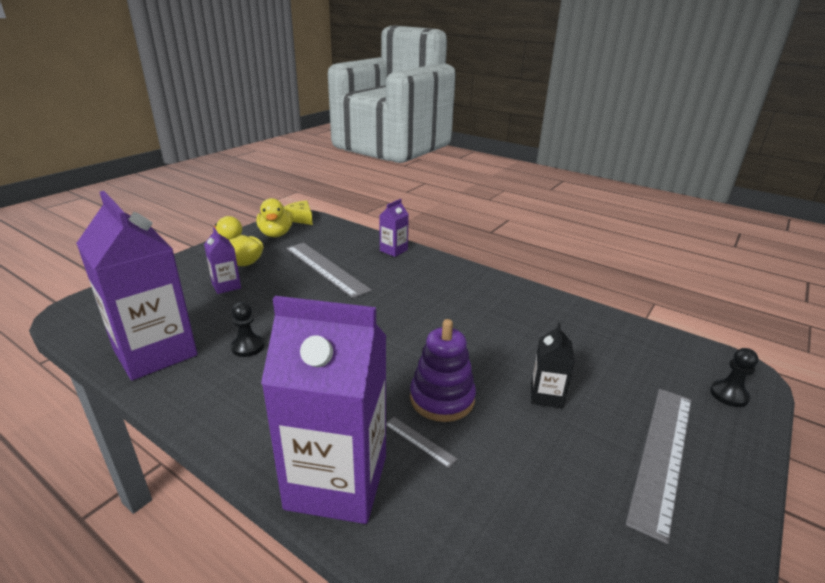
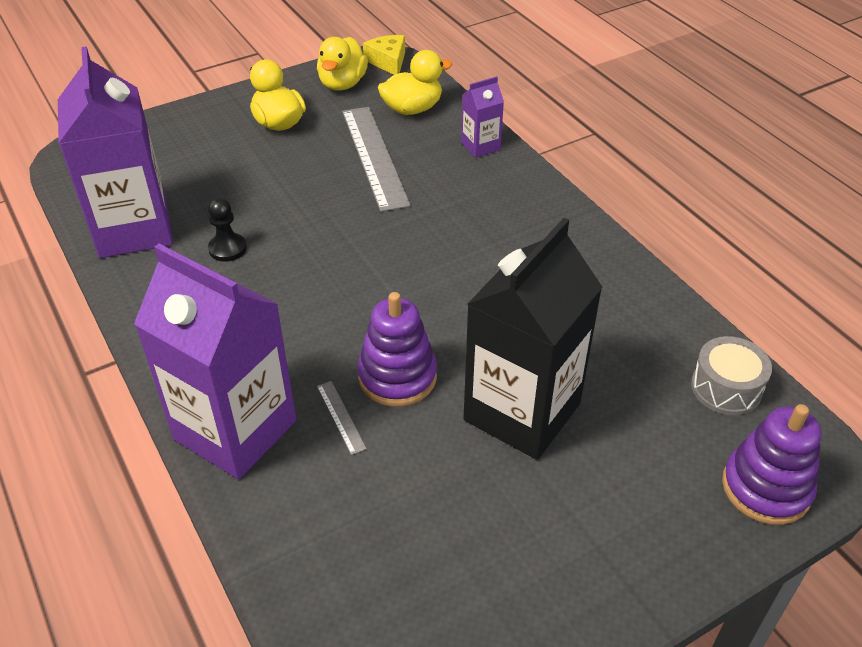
camera: 25 degrees right, 15 degrees up
purple carton [204,227,241,294] -> none
black carton [531,323,575,409] -> black carton [463,218,602,460], size x2.20
grey ruler [626,389,692,544] -> none
black pawn [710,348,758,407] -> purple stacking toy [722,404,822,525]
none -> yellow duck [378,50,452,115]
none -> grey drum [691,336,772,415]

